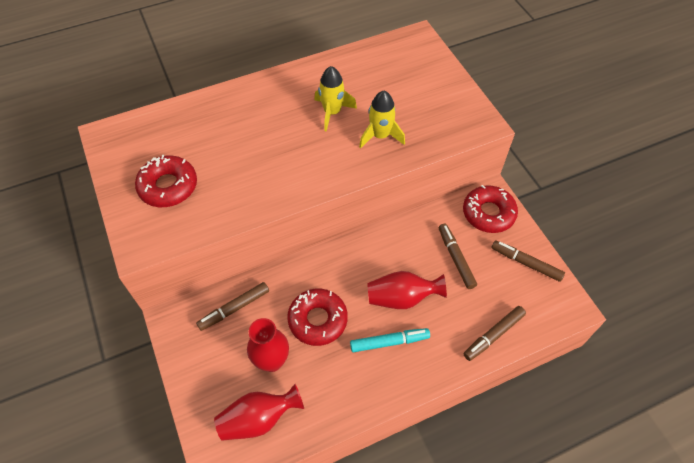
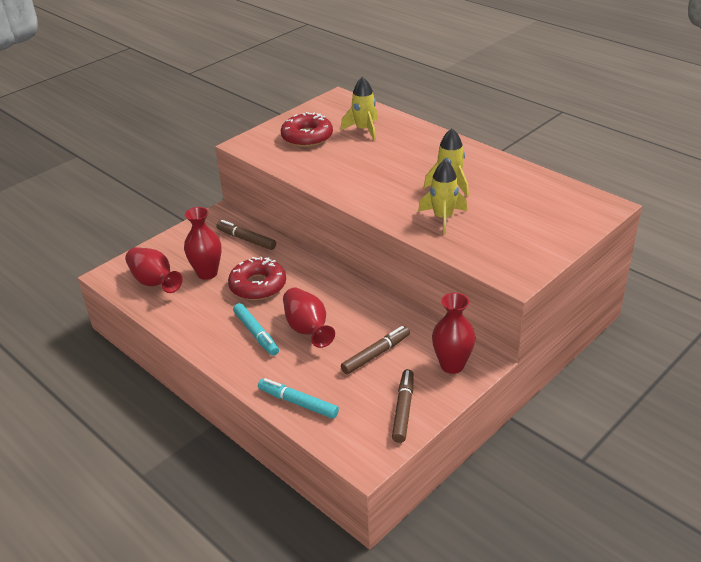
camera: 70 degrees right, 20 degrees down
red donut [463,185,518,233] -> red vase [432,293,476,374]
brown marker [463,306,526,361] -> turquoise marker [258,378,339,419]
none -> yellow rocket [341,77,378,140]

